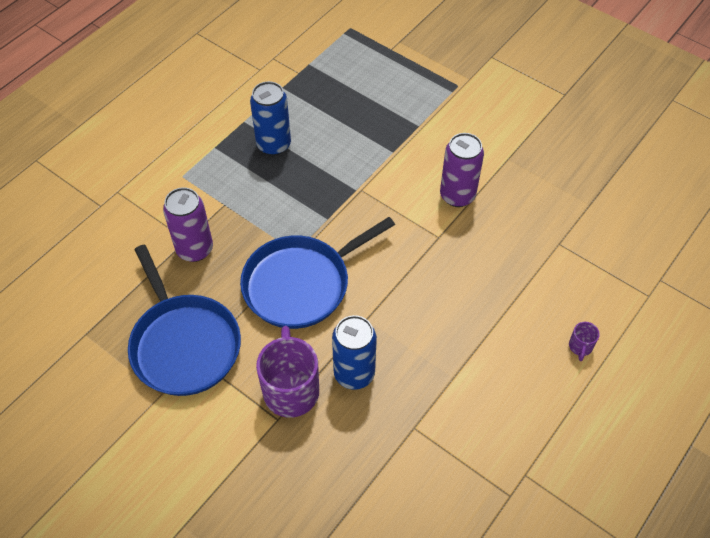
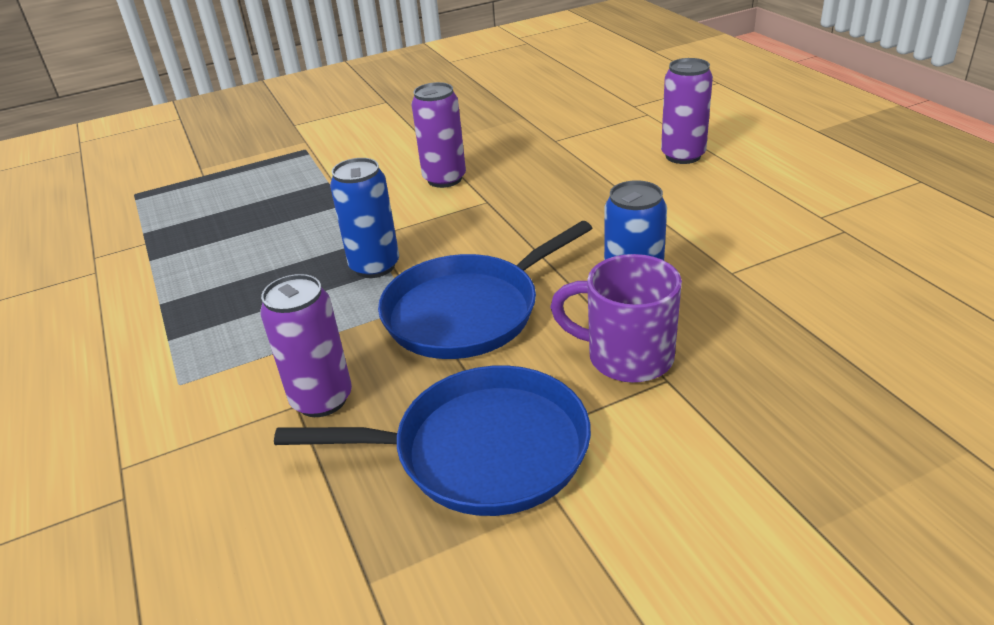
camera: 60 degrees left, 20 degrees down
blue pan [240,217,395,329] -> blue pan turned 60 degrees clockwise [378,221,592,359]
blue can [250,81,291,156] -> blue can moved to [330,158,399,278]
purple mug [569,322,600,361] -> purple can [661,58,713,164]

